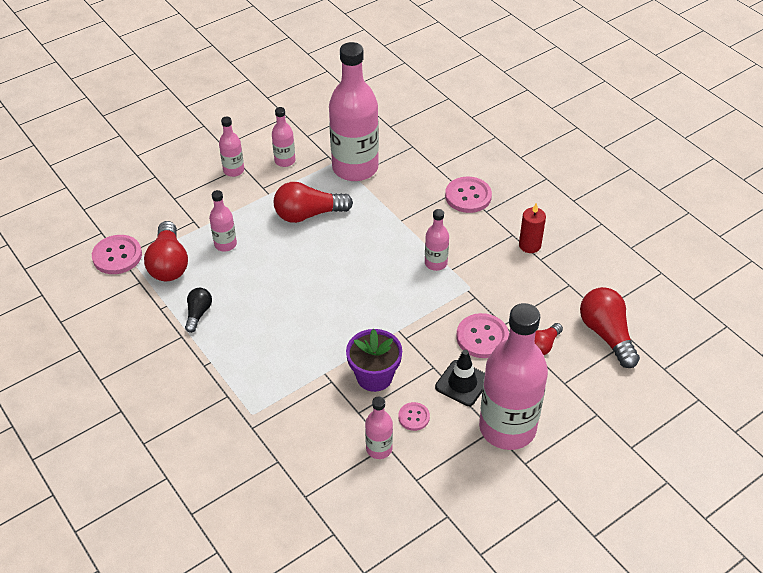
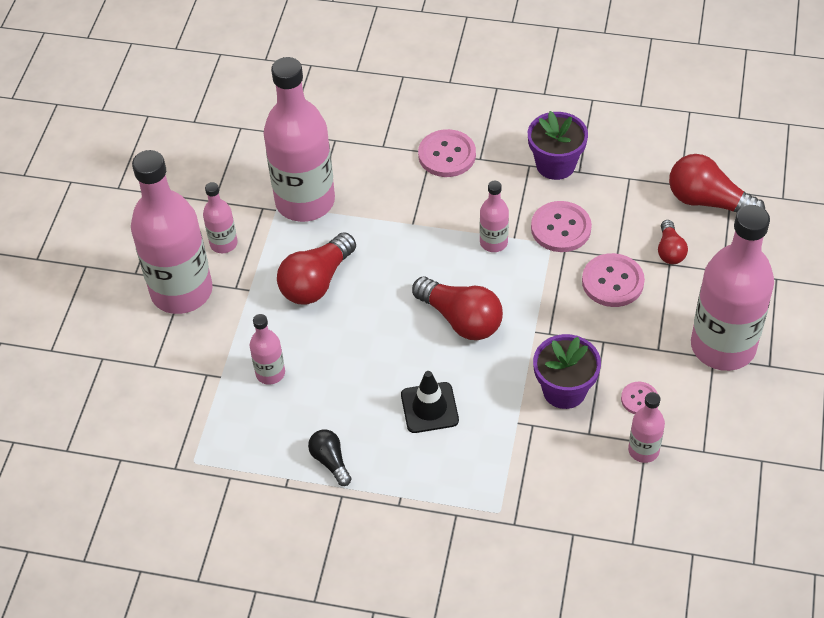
camera: 40 degrees left, 5 degrees up
pink button [92,235,142,274] -> pink button moved to [531,201,592,252]
red light bulb [144,221,188,281] -> red light bulb moved to [412,277,503,340]
pink bottle [219,117,244,177] -> pink bottle [131,150,213,314], size x2.19
black traffic cone [435,350,485,406] -> black traffic cone moved to [401,371,459,433]
red candle [519,203,546,253] -> purple flower pot [528,111,588,180]

